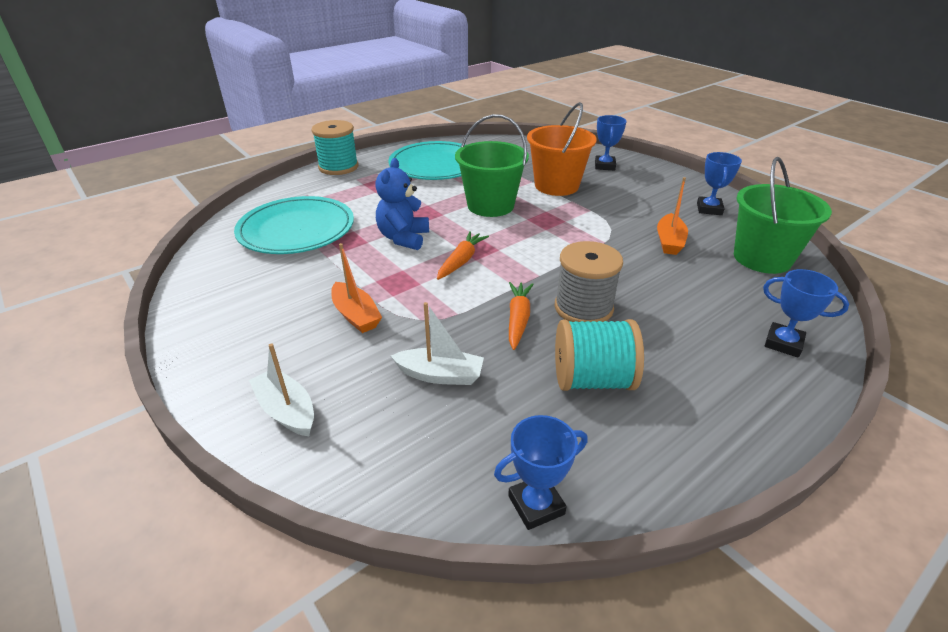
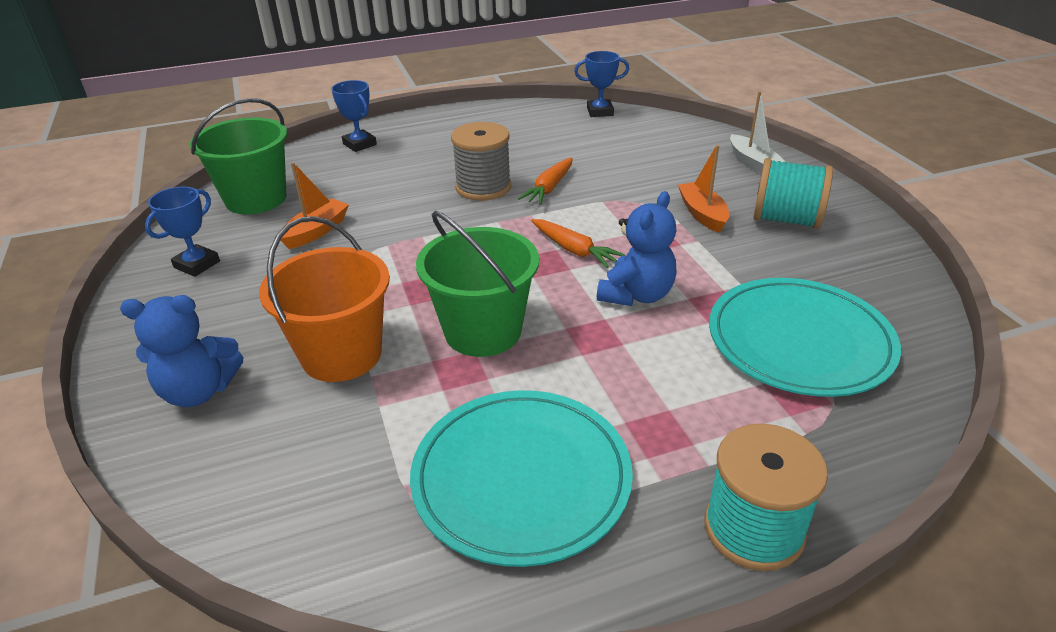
camera: 160 degrees left, 0 degrees up
white boat [391,302,484,385] -> none
orange carrot [437,231,489,280] -> orange carrot turned 90 degrees counterclockwise [531,219,625,268]
turquoise spool [555,319,644,391] -> turquoise spool moved to [753,158,833,229]
blue trophy [595,115,627,171] -> blue teddy bear [120,295,243,407]

